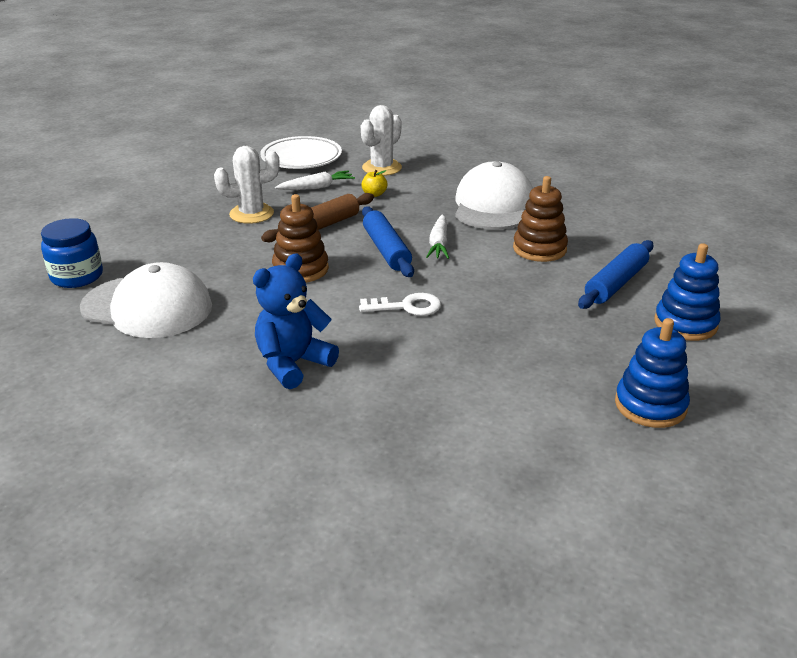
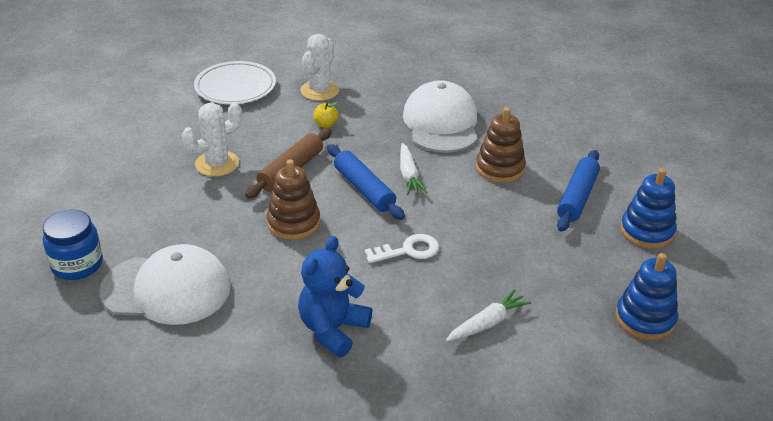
camera: 15 degrees left, 5 degrees up
white carrot [275,171,355,190] -> white carrot moved to [446,289,531,342]

